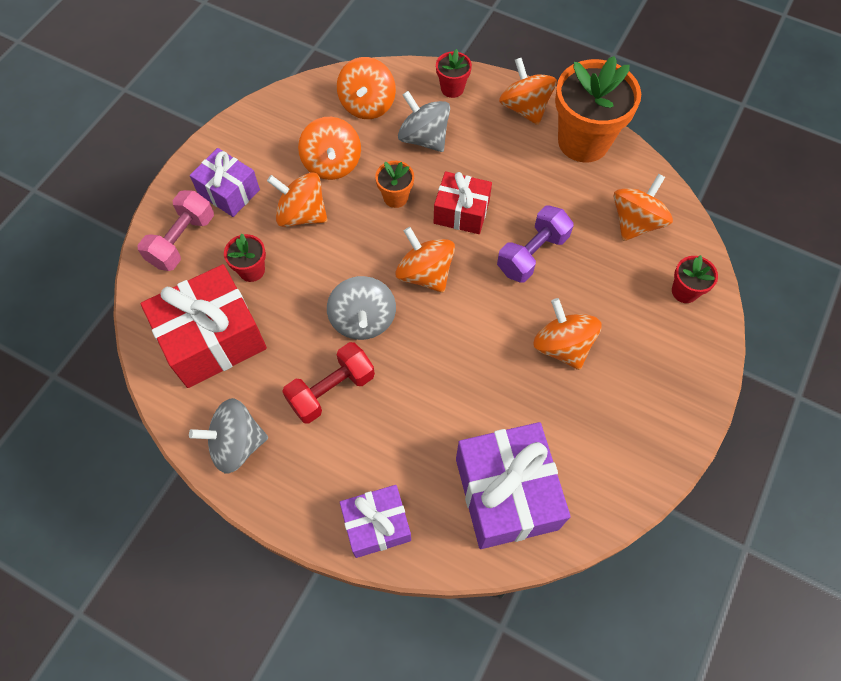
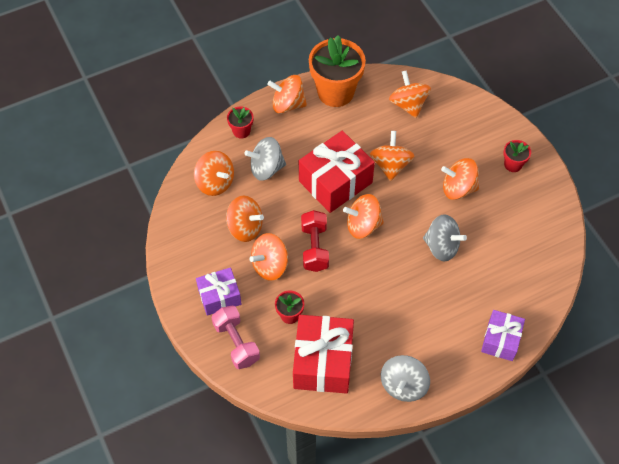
camera: 55 degrees left, 5 degrees down
red dumbbell [282,342,375,424] -> red dumbbell moved to [301,210,329,272]
grey spinning top [327,276,396,340] -> grey spinning top moved to [423,214,467,261]
orange flower pot [375,161,414,208] -> none
red gift [434,171,492,234] -> red gift [299,131,375,213], size x1.66
purple gift [456,422,571,549] -> none
purple dumbbell [497,206,573,283] -> orange spinning top [370,131,415,181]
red flower pot [672,255,718,303] -> red flower pot moved to [503,140,531,172]

